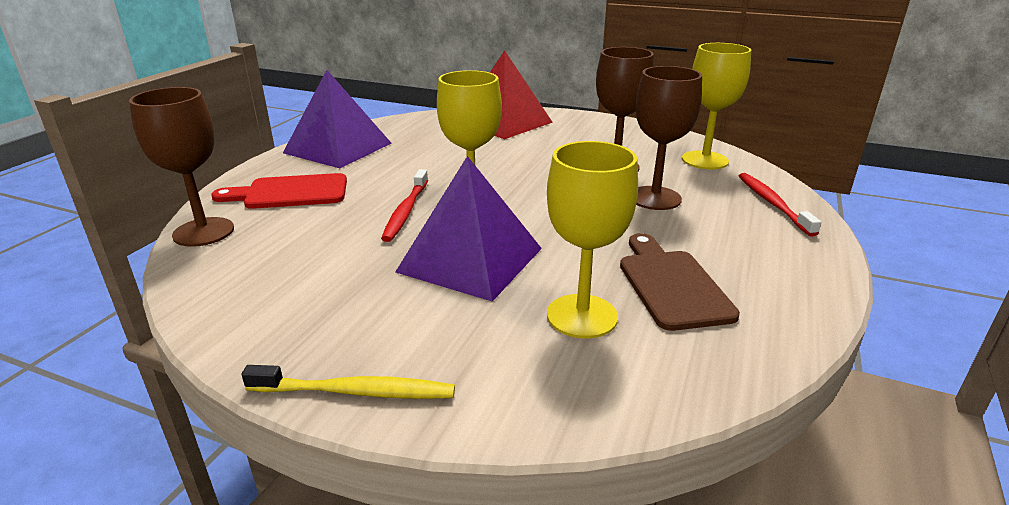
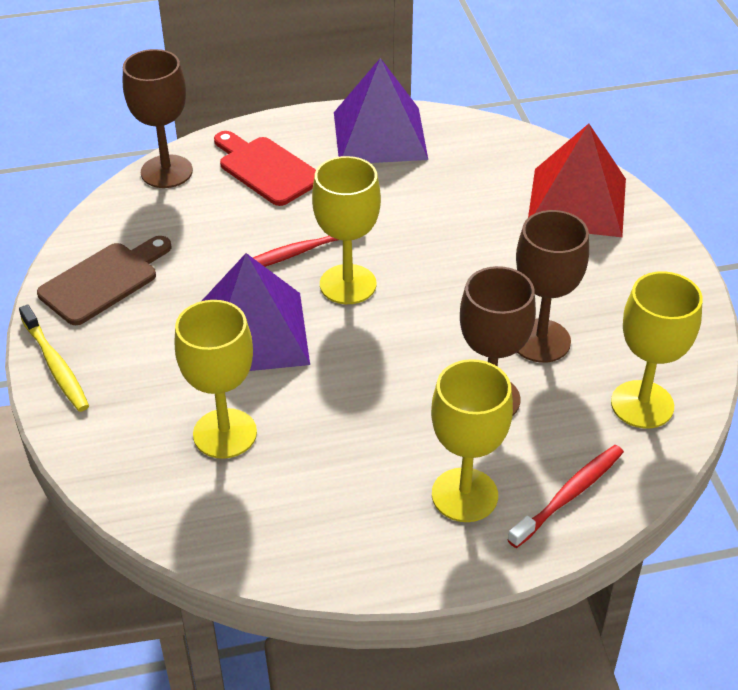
camera: 55 degrees right, 15 degrees up
brown cutting board [620,233,740,331] -> brown cutting board moved to [37,236,172,325]
none -> yellow goblet [431,359,513,522]

